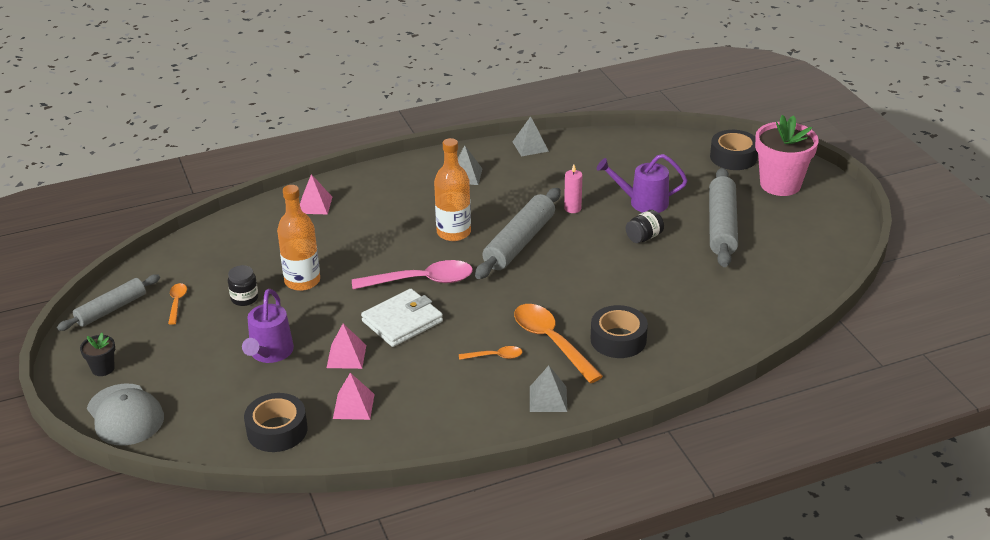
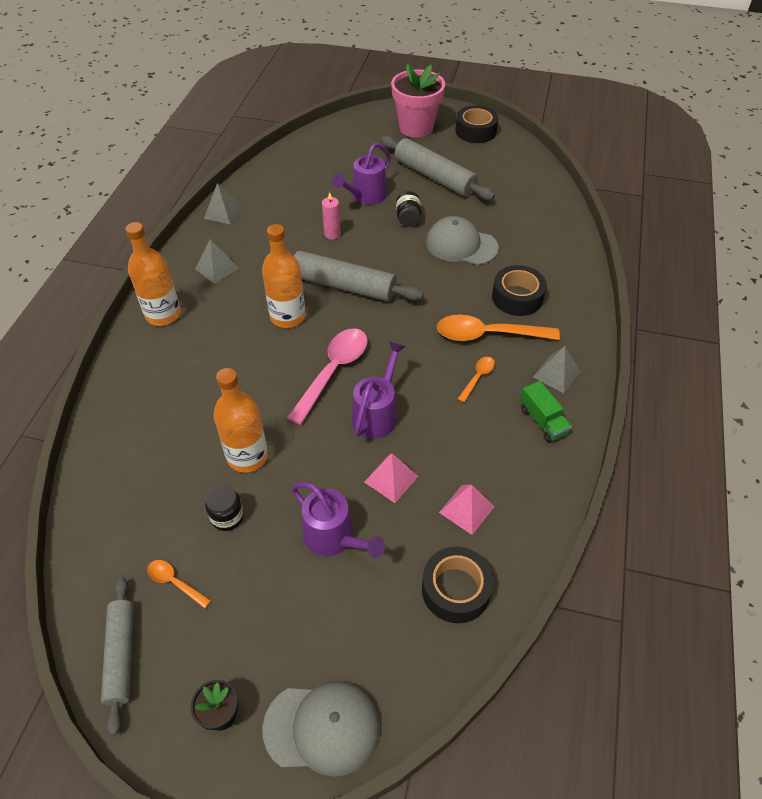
camera: 55 degrees left, 15 degrees up
pink pyramid [300,174,332,214] -> none
white wallet [361,289,443,347] -> purple watering can [352,341,406,439]
grey rolling pin [475,188,561,279] -> grey rolling pin turned 45 degrees counterclockwise [267,251,424,301]
black tape [710,130,758,170] -> black tape moved to [455,105,499,143]
none -> orange bottle [125,222,181,326]
none -> grey cap [426,216,499,265]
none -> green truck [520,381,572,442]

